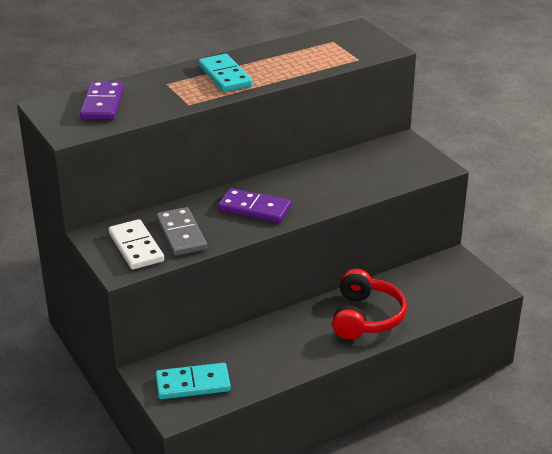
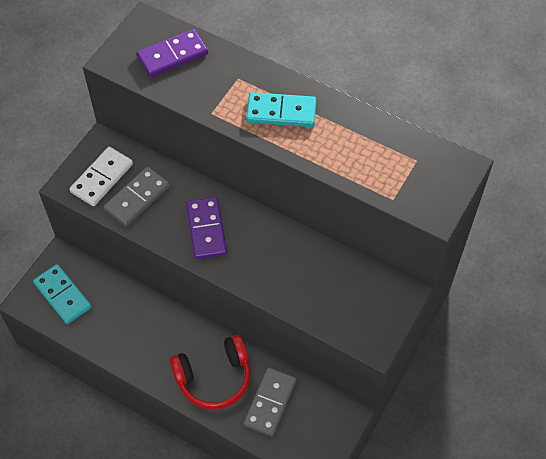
camera: 60 degrees right, 25 degrees up
turquoise domino [199,54,252,92] -> turquoise domino turned 60 degrees clockwise [246,92,316,127]
none -> grey domino [243,367,296,436]

